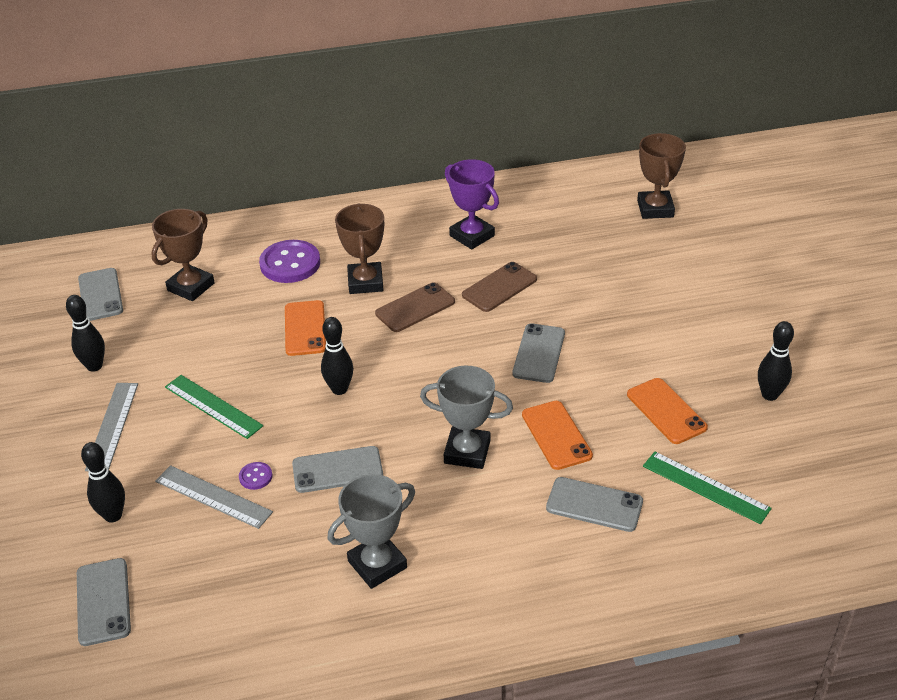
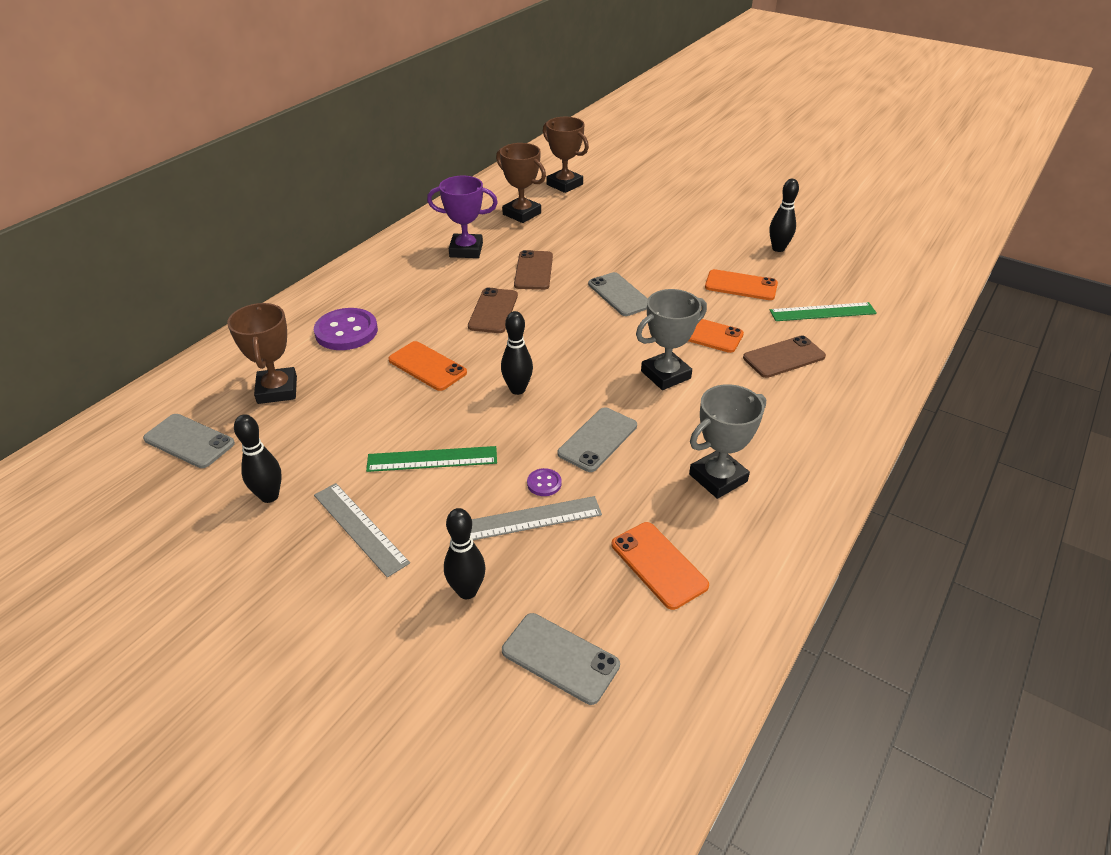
camera: 45 degrees left, 0 degrees up
grey trophy [327,474,415,589] -> grey trophy turned 45 degrees clockwise [689,384,766,499]
brown trophy [335,203,384,294] -> brown trophy moved to [496,143,546,223]
grey phone [546,477,643,532] -> brown phone [743,335,826,378]
none -> orange phone [612,522,709,610]

